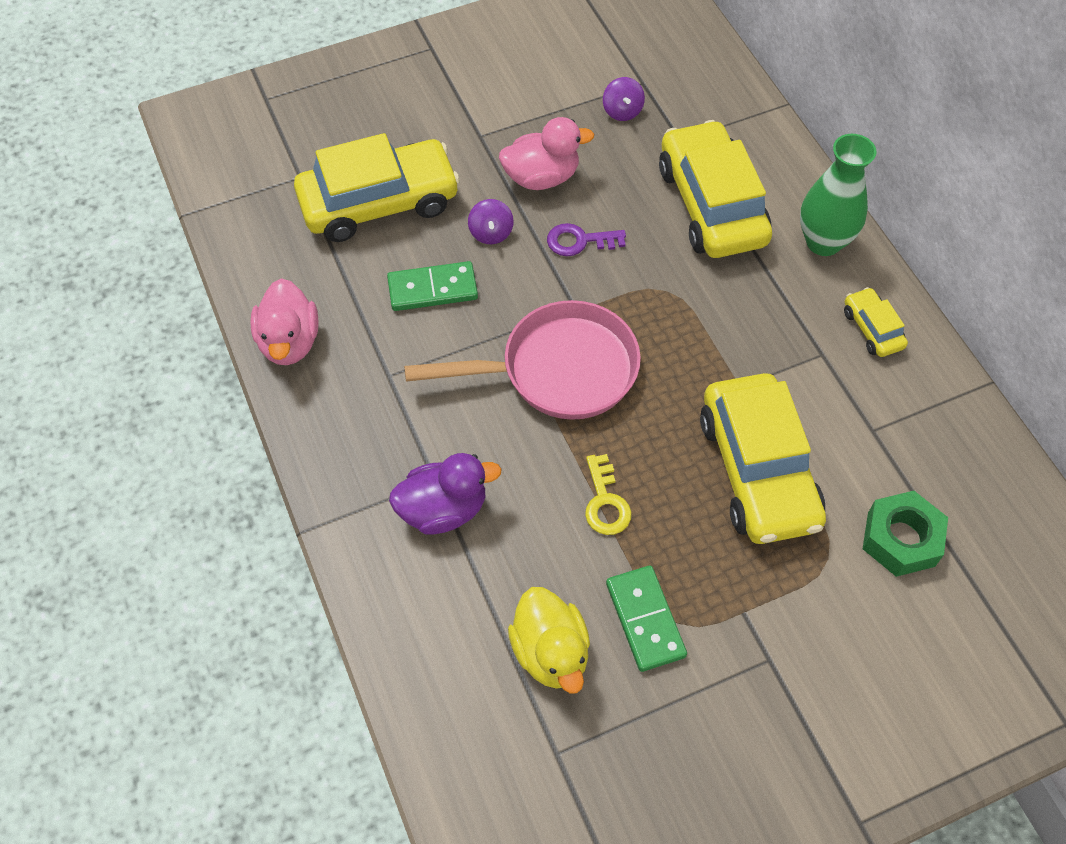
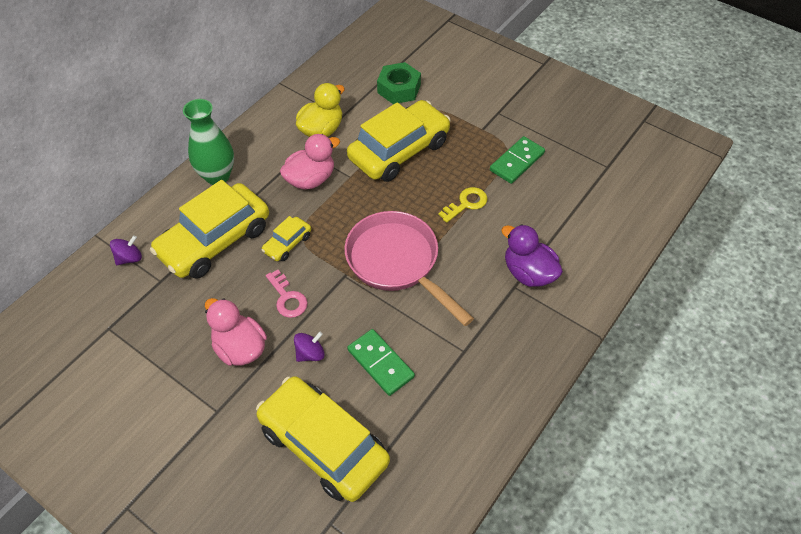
camera: 120 degrees left, 5 degrees down
pink duck [250,278,319,365] -> pink duck moved to [280,134,340,190]
yellow duck [508,587,590,693] -> yellow duck moved to [296,83,345,137]
purple key [547,223,626,256] -> pink key [266,270,308,318]
purple spinning top [603,77,645,121] -> purple spinning top moved to [110,235,142,265]
yellow car [844,287,908,357] -> yellow car moved to [261,216,311,261]

